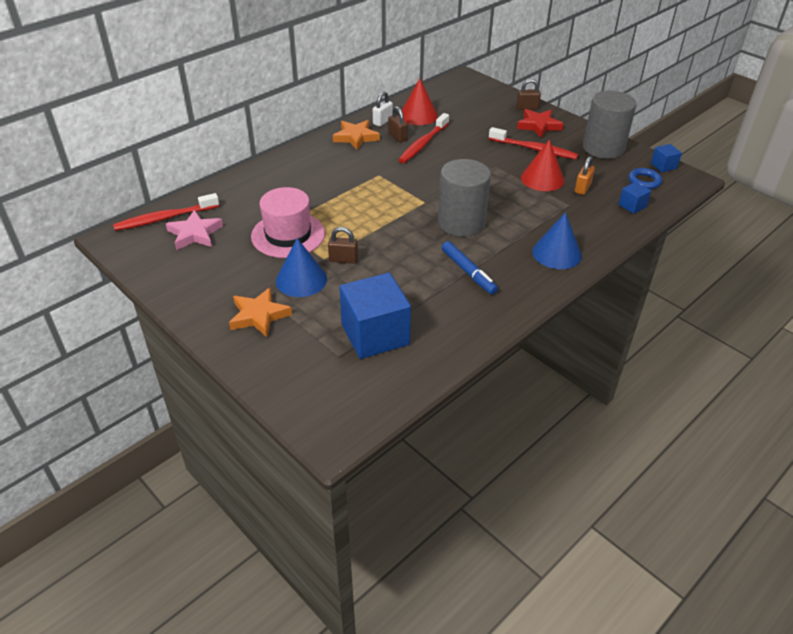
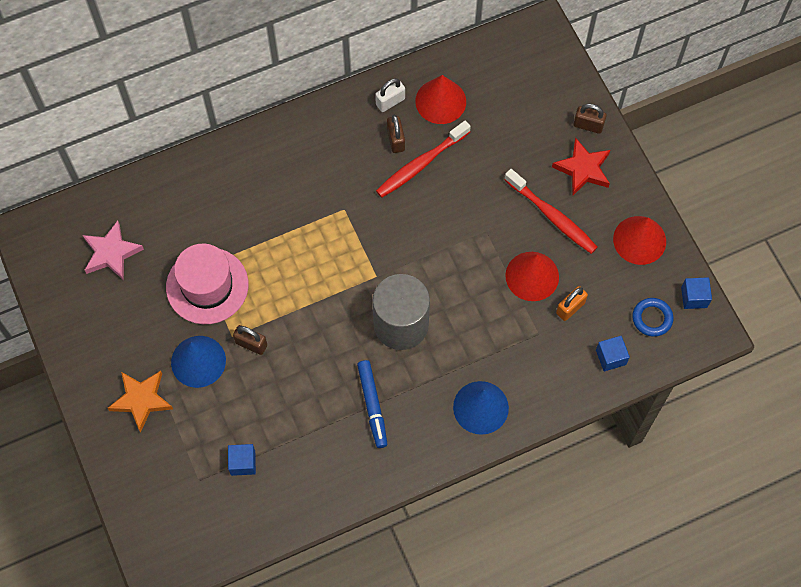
camera: 20 degrees right, 25 degrees up
red toothbrush [113,193,219,231] -> none
orange star [333,120,380,150] -> none
blue cube [339,272,411,359] -> blue cube [228,444,256,476], size x0.46
grey cylinder [583,91,637,159] -> red cone [613,216,666,265]

